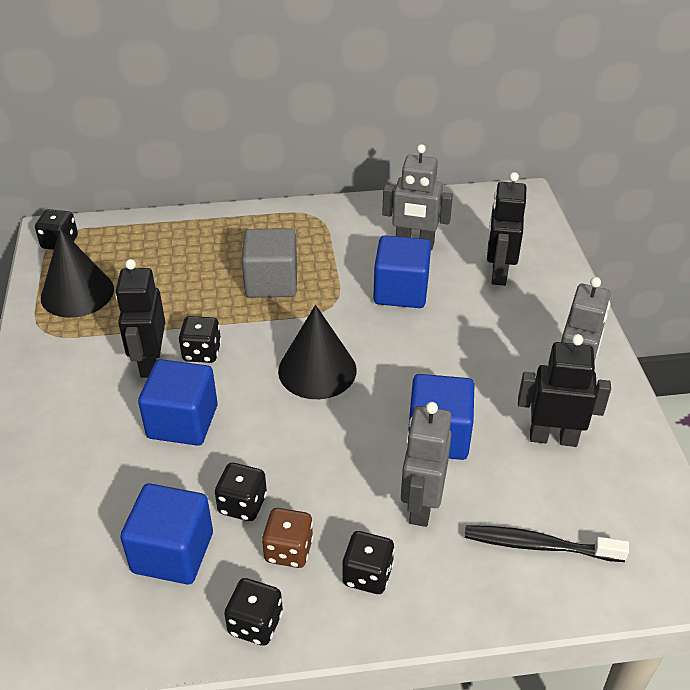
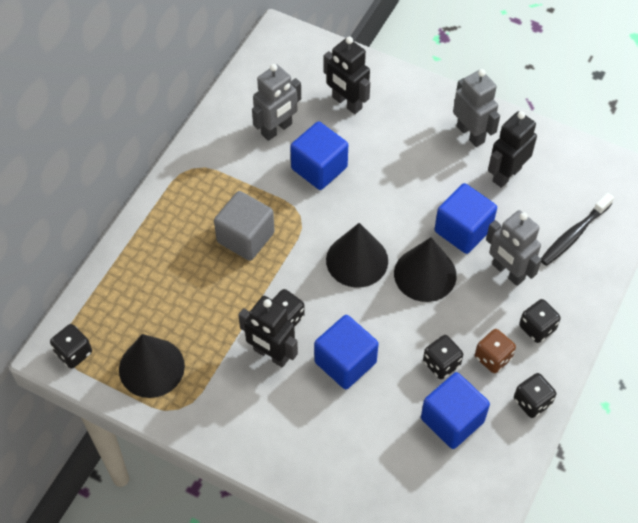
camera: 55 degrees left, 15 degrees up
none -> black cone [394,237,457,302]

